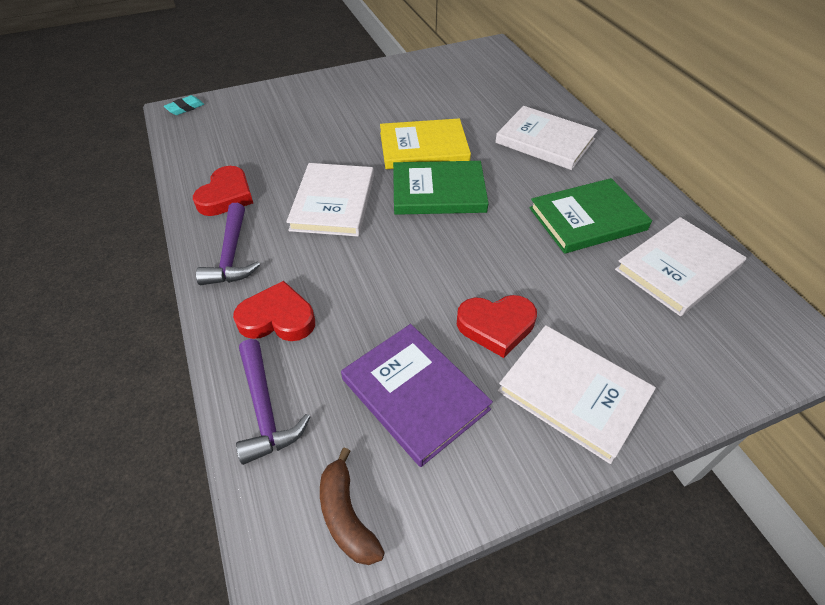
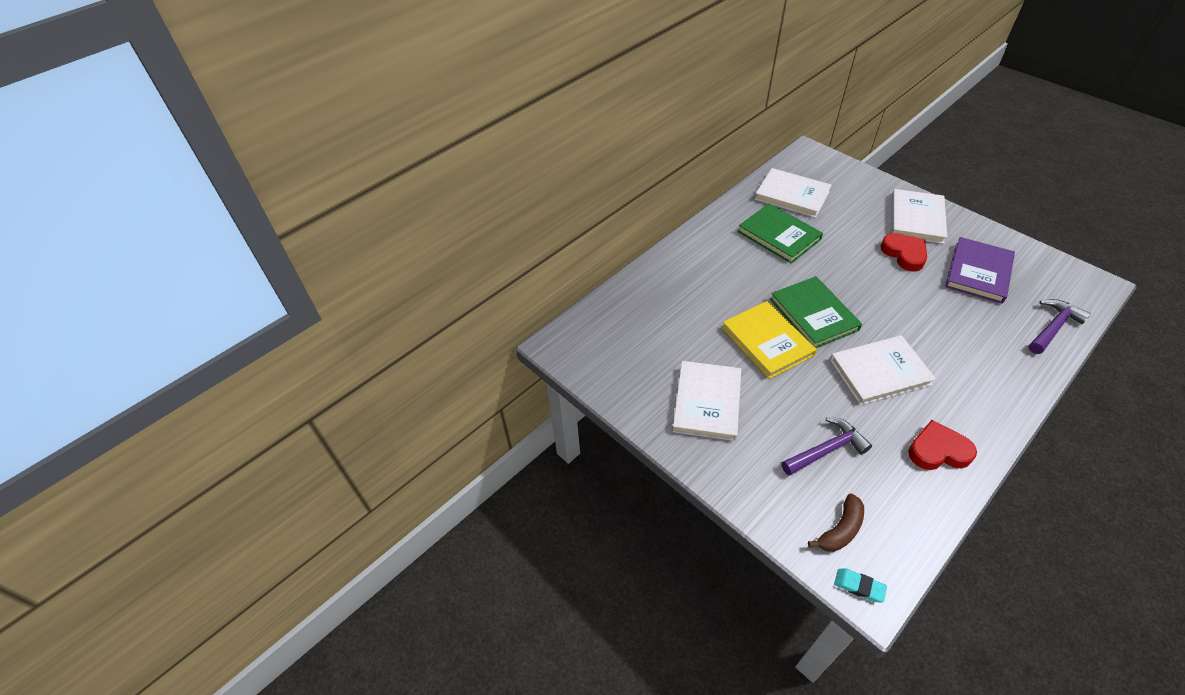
camera: 110 degrees left, 0 degrees up
purple hammer [196,203,260,285] -> purple hammer moved to [781,417,872,476]
red heart [233,281,315,341] -> none
brown banana [320,448,385,565] -> brown banana moved to [808,494,864,552]
white book [495,106,598,170] -> white book moved to [673,361,741,441]

